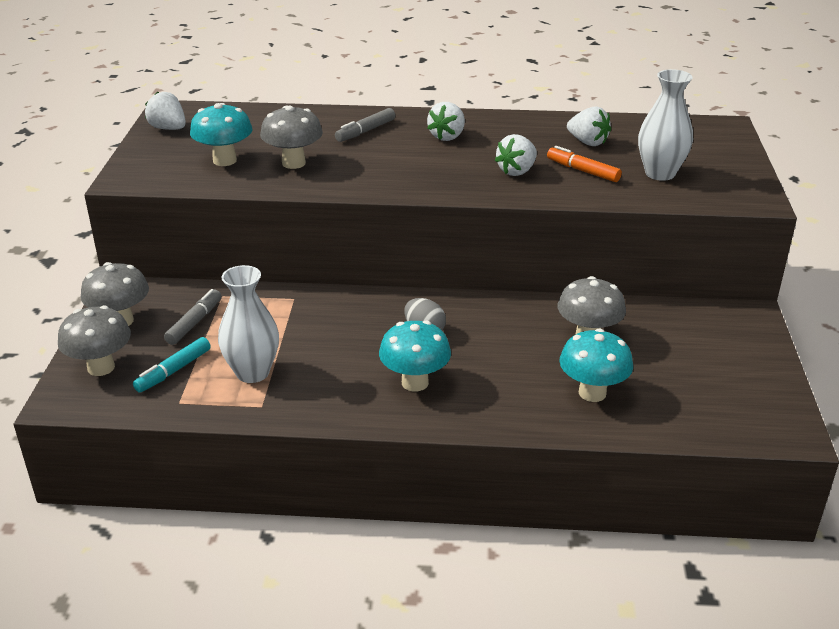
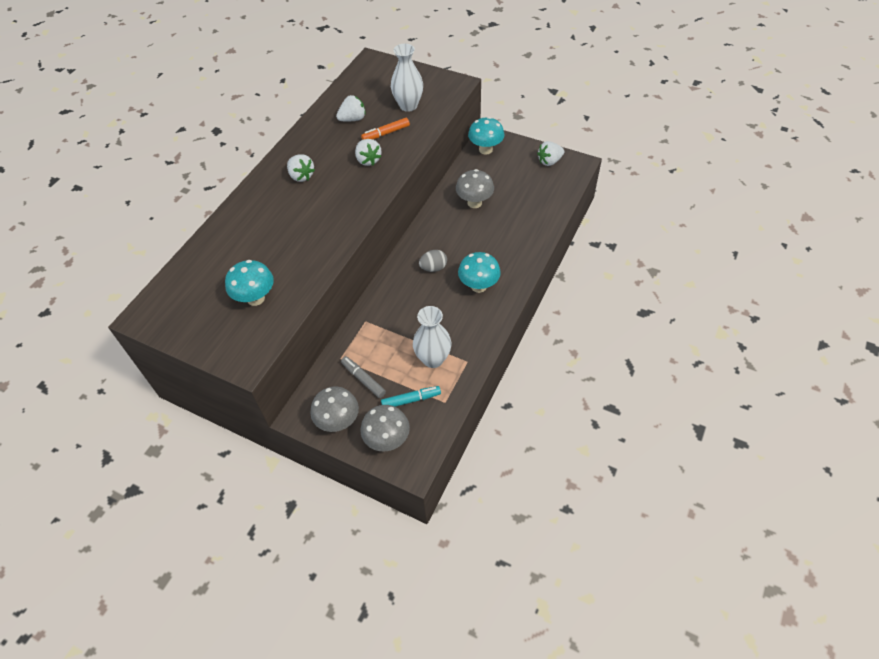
camera: 65 degrees left, 20 degrees up
turquoise marker [133,337,211,393] -> turquoise marker turned 75 degrees counterclockwise [381,386,441,407]
white strawberry [145,92,186,130] -> white strawberry moved to [537,141,564,166]
grey mushroom [260,106,323,169] -> none
grey marker [335,108,395,142] -> none
turquoise mushroom [559,329,633,402] -> turquoise mushroom moved to [468,117,505,155]

